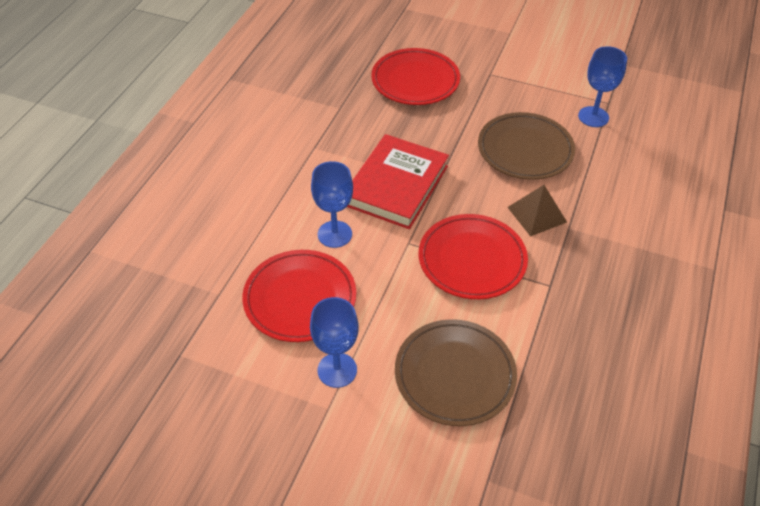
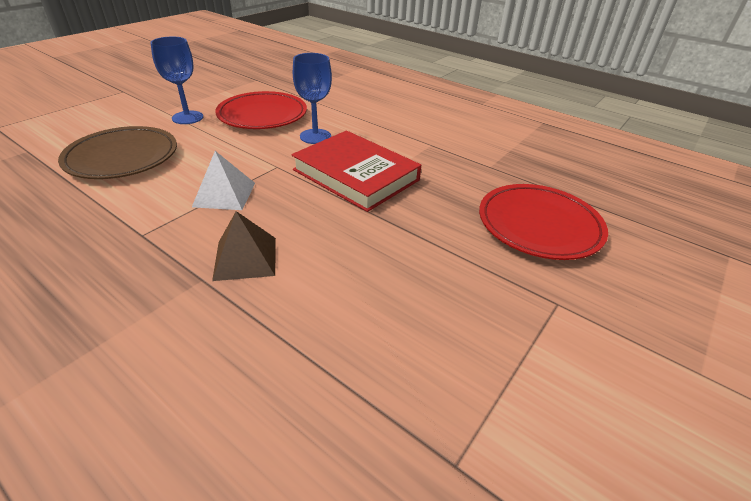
camera: 105 degrees right, 10 degrees down
red plate [419,214,528,299] -> white pyramid [192,151,255,210]
brown plate [478,112,575,180] -> none
blue goblet [578,46,627,127] -> none

